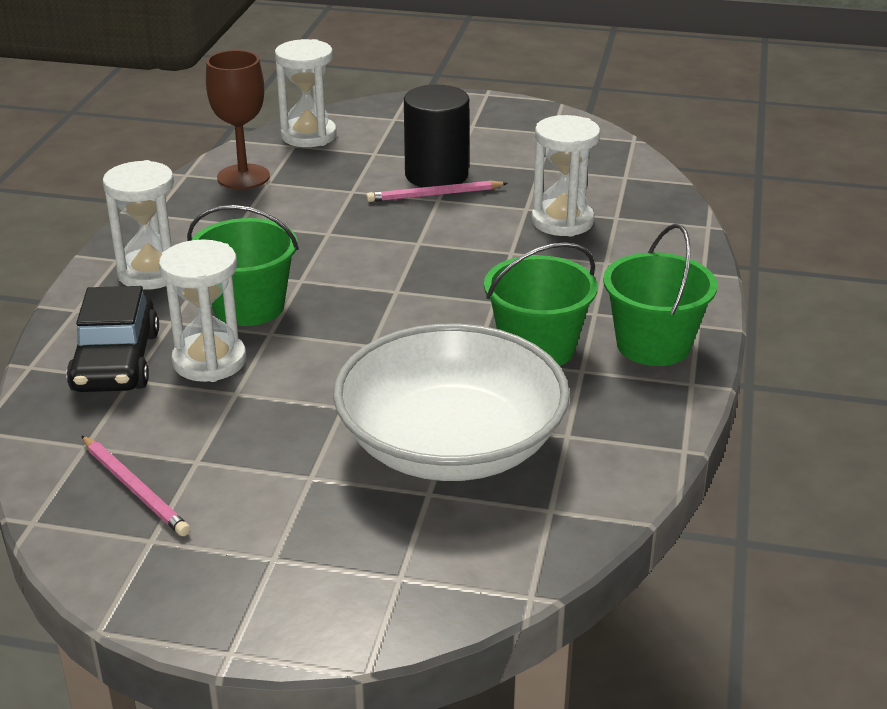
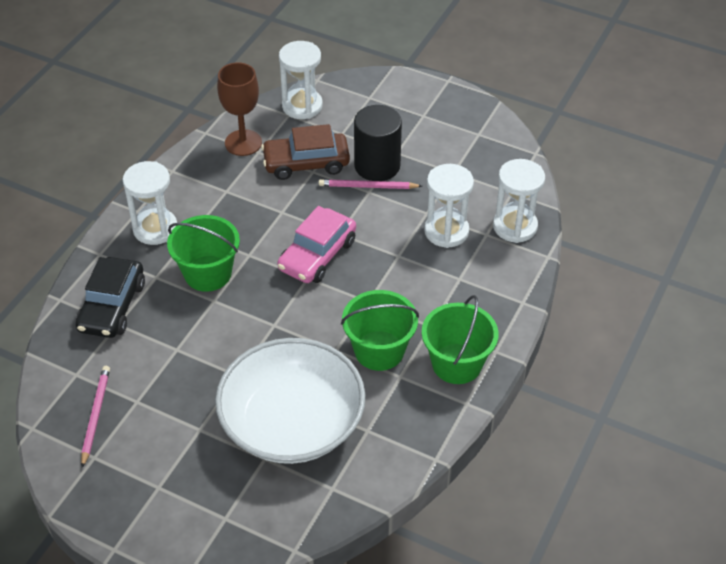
camera: 15 degrees right, 15 degrees up
pink pencil [82,436,190,536] -> pink pencil turned 150 degrees counterclockwise [81,366,110,468]
white hourglass [159,239,246,382] -> white hourglass moved to [493,159,545,243]
none -> brown car [261,124,350,180]
none -> pink car [277,206,356,283]

